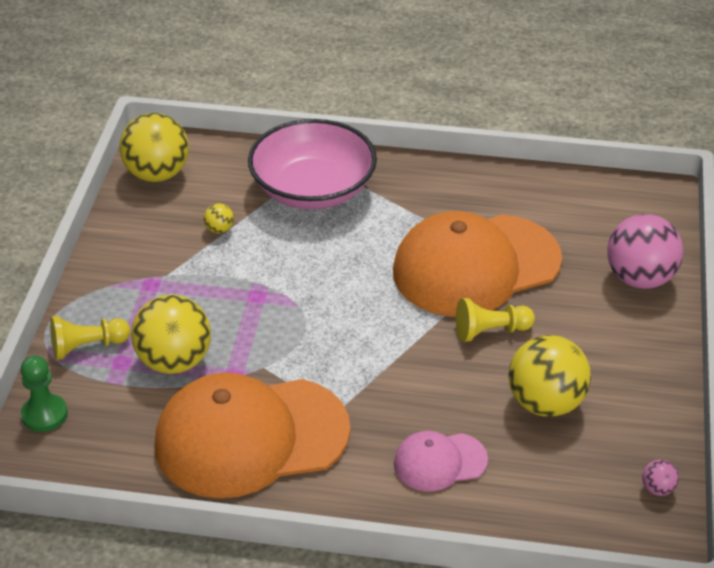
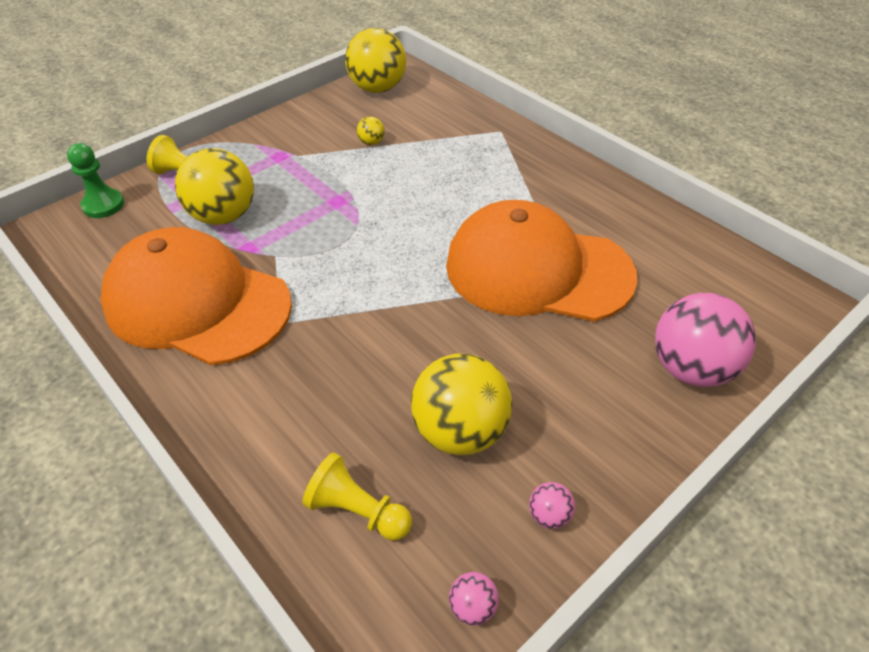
camera: 40 degrees right, 5 degrees up
pink bowl [248,119,377,209] -> none
pink cap [394,431,488,492] -> none
yellow pawn [456,298,535,342] -> yellow pawn moved to [302,452,412,541]
none -> pink ball [529,482,575,529]

